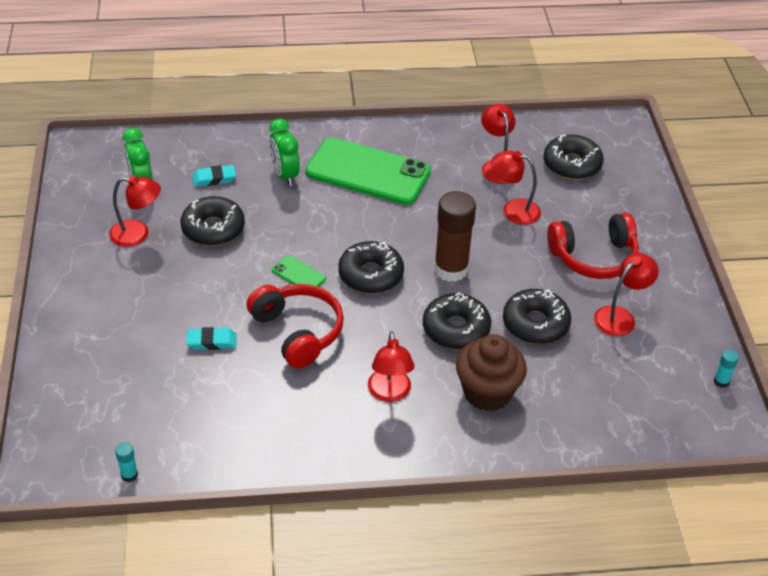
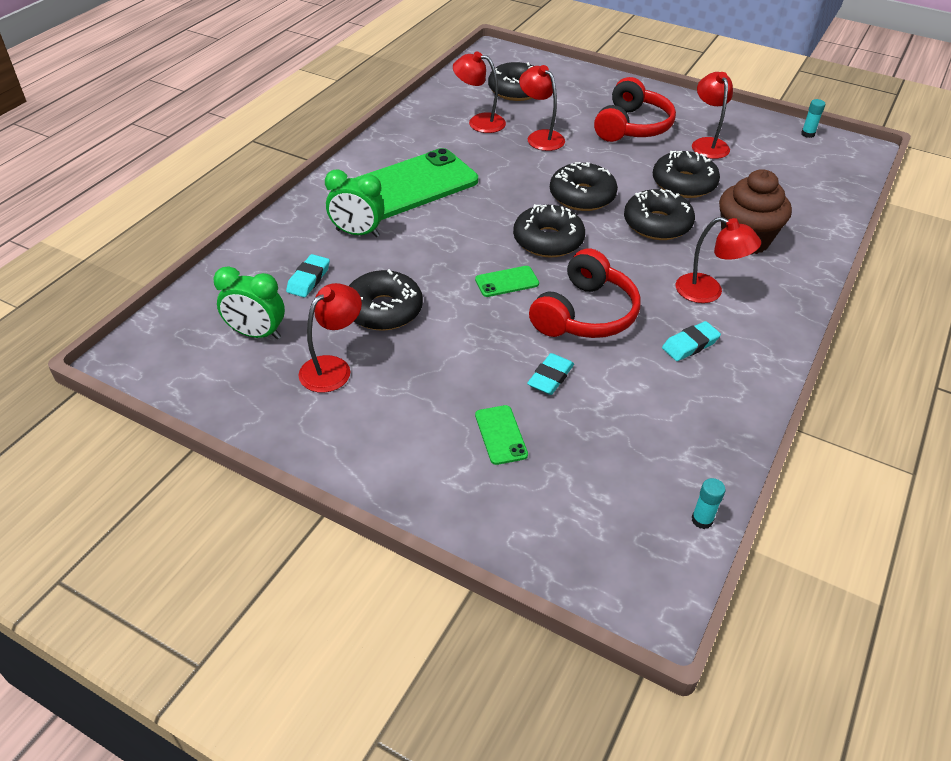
camera: 55 degrees left, 0 degrees up
red headphones [247,284,344,369] -> red headphones turned 120 degrees clockwise [529,249,641,338]
brown glue stick [434,191,476,282] -> black donut [550,162,618,211]
red lamp [491,150,541,225] -> red lamp turned 90 degrees clockwise [519,65,565,151]
none -> green phone [475,405,528,465]
none -> turquoise eraser [662,321,721,361]

